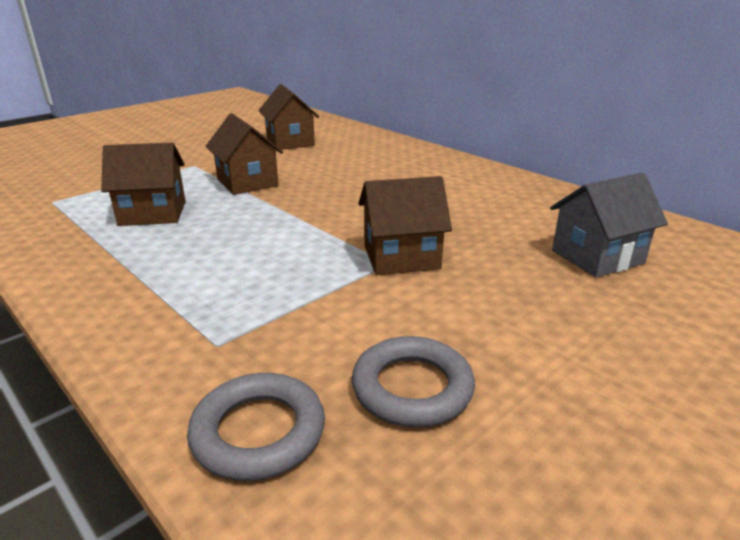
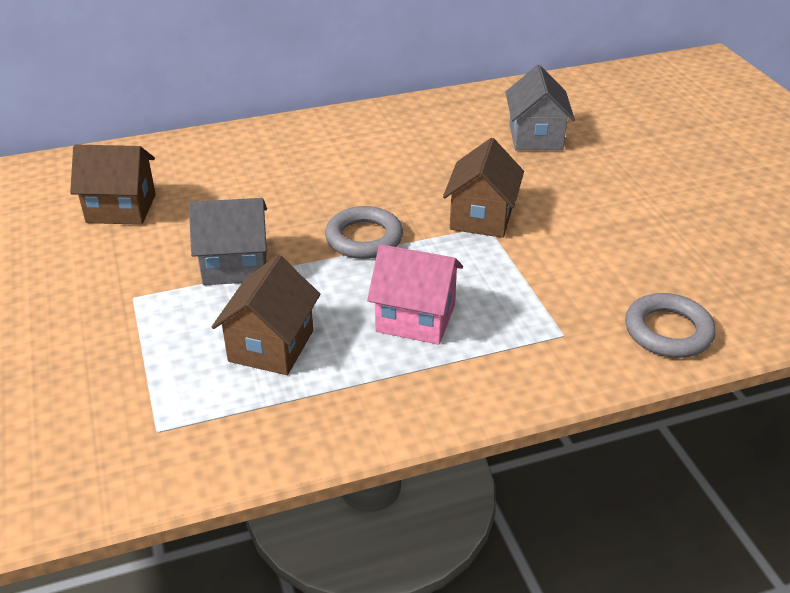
camera: 65 degrees left, 10 degrees up
brown house [206,113,283,195] -> grey house [189,198,267,285]
grey ring [352,336,475,427] -> grey ring moved to [325,206,403,259]
none -> pink house [367,244,463,345]

